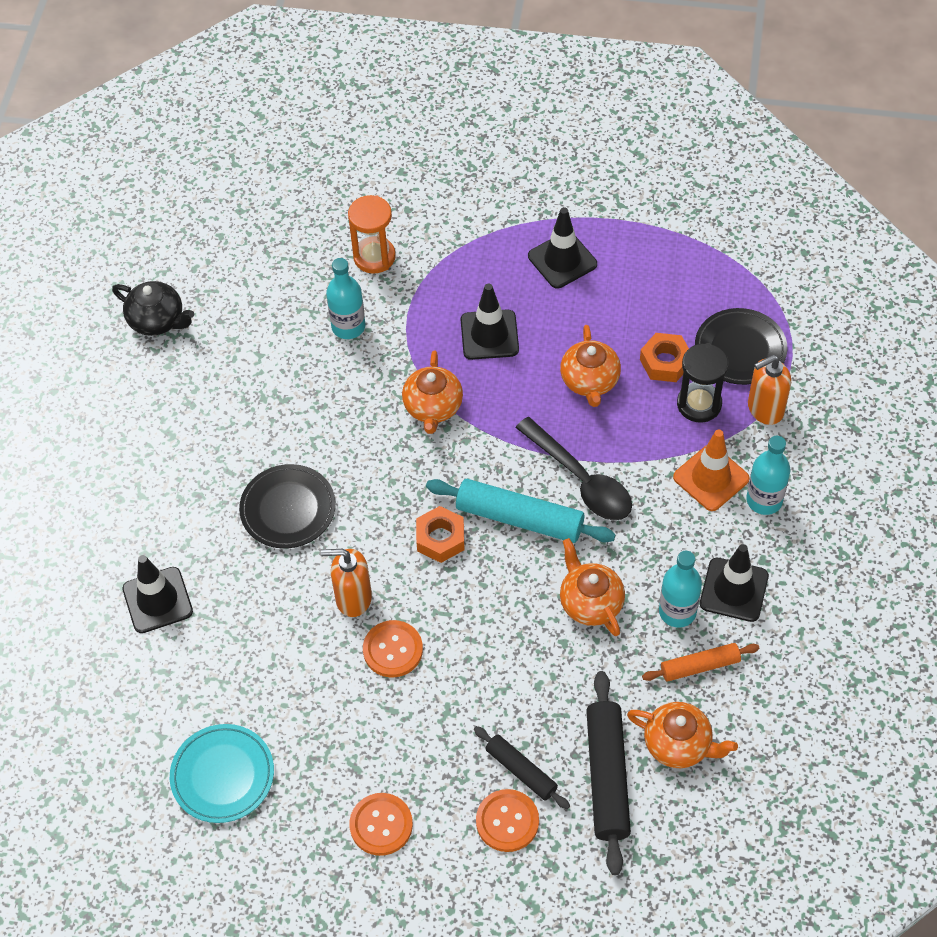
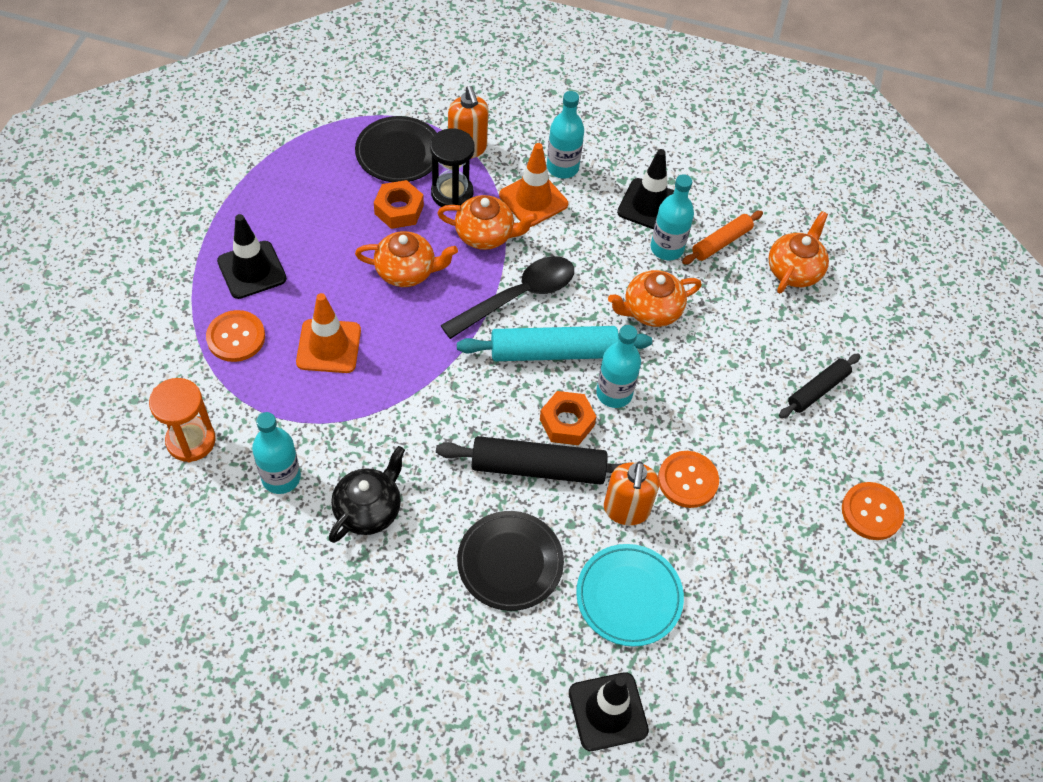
camera: 90 degrees left, 0 degrees up
black teapot [112,281,194,336] -> black teapot moved to [329,446,405,543]
turquoise plate [170,724,274,823] -> turquoise plate moved to [576,544,684,647]
orange teapot [402,350,463,434] -> orange teapot moved to [437,195,537,250]
turquoise rolling pin [426,479,616,543] -> turquoise rolling pin turned 60 degrees clockwise [457,326,652,361]
black traffic cone [461,284,519,360] -> orange traffic cone [296,293,361,373]
orange button [476,789,539,852] -> orange button moved to [206,310,265,362]
black rolling pin [586,671,631,875] -> black rolling pin moved to [436,436,630,485]
orange rolling pin [642,643,759,682] -> orange rolling pin turned 60 degrees clockwise [682,211,763,264]
none -> turquoise bottle [596,325,641,408]

